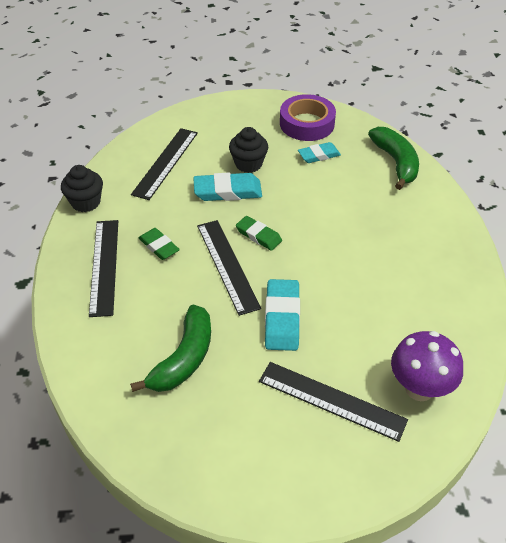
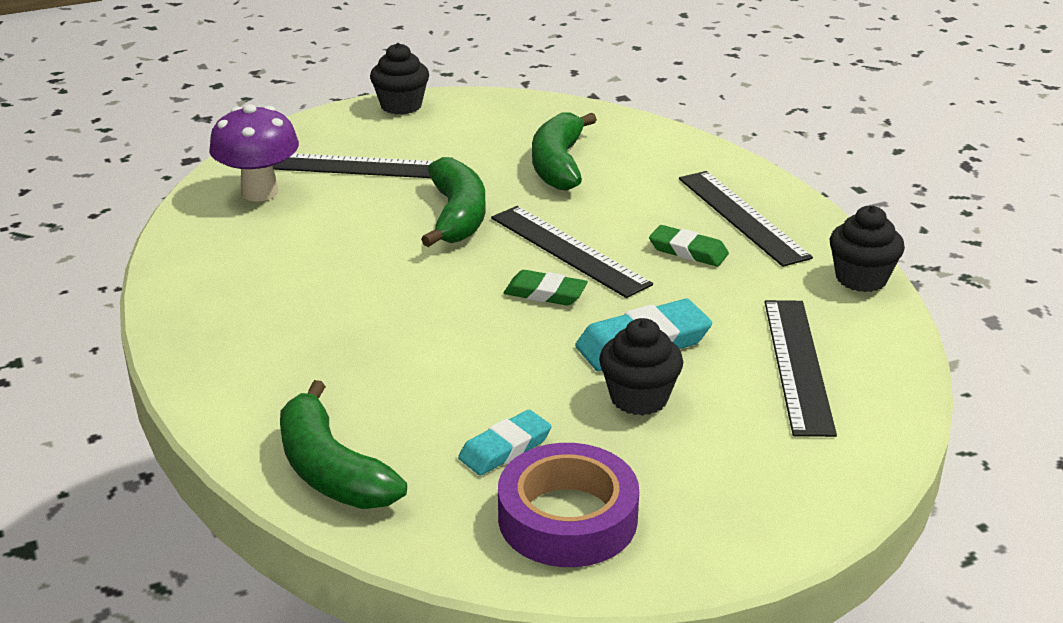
camera: 160 degrees right, 15 degrees down
turquoise eraser [265,279,300,351] -> green banana [421,157,486,247]
none -> black cupcake [370,43,429,115]

